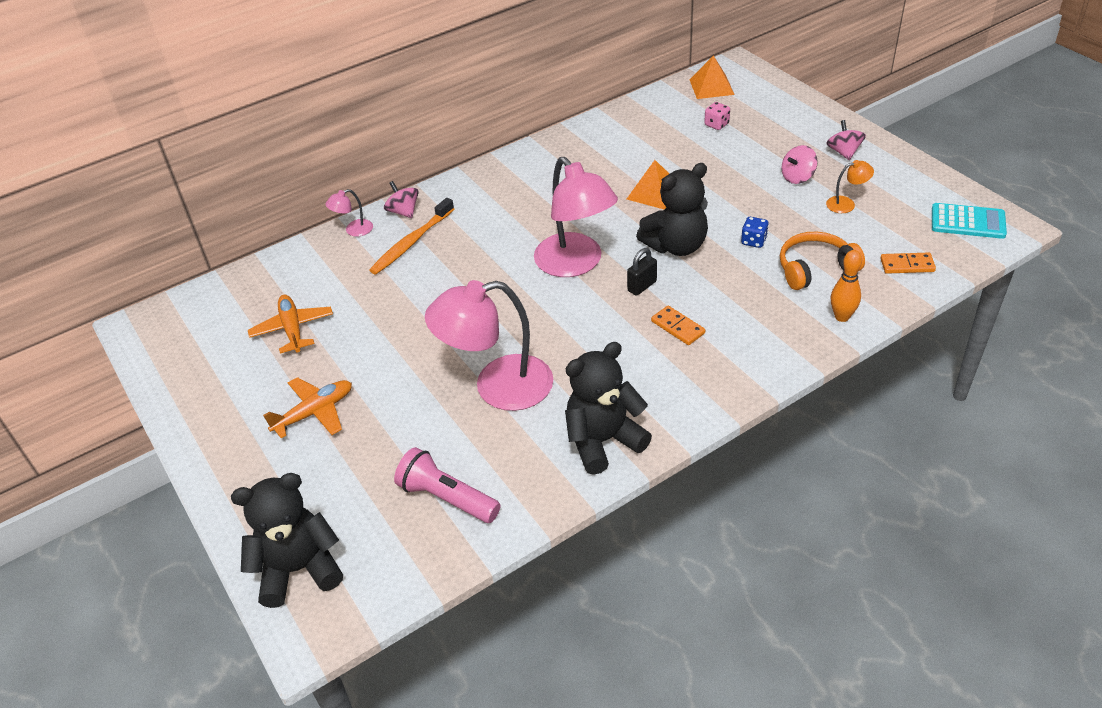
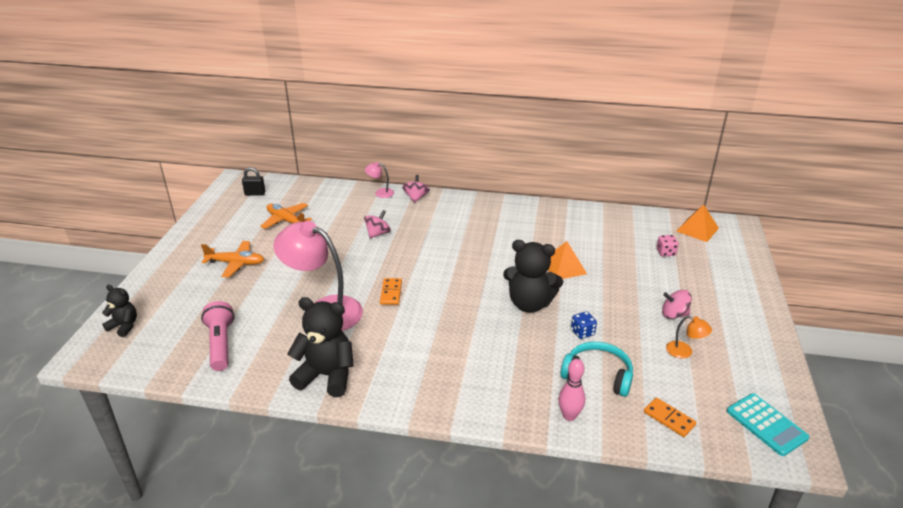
camera: 40 degrees right, 10 degrees down
black teddy bear [231,473,343,608] -> black teddy bear [102,285,137,337], size x0.56
orange plane [248,295,333,354] -> orange plane turned 75 degrees counterclockwise [260,203,312,229]
orange toothbrush [369,198,454,275] -> none
pink lamp [534,157,618,277] -> none
black padlock [627,248,657,296] -> black padlock moved to [242,167,265,196]
orange domino [651,306,705,345] -> orange domino moved to [380,278,402,305]
orange headphones [780,232,865,290] -> turquoise headphones [560,342,633,397]
pink spinning top [826,120,866,160] -> pink spinning top moved to [364,210,391,238]
orange bowling pin [831,250,862,322] -> pink bowling pin [559,359,585,421]

